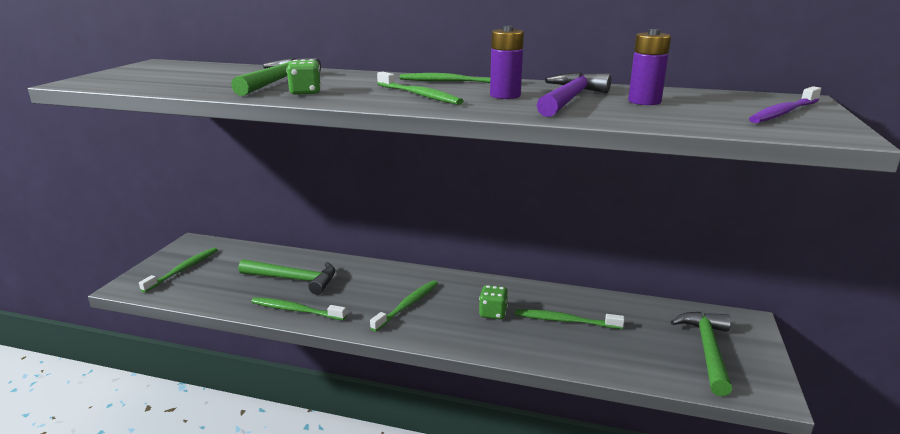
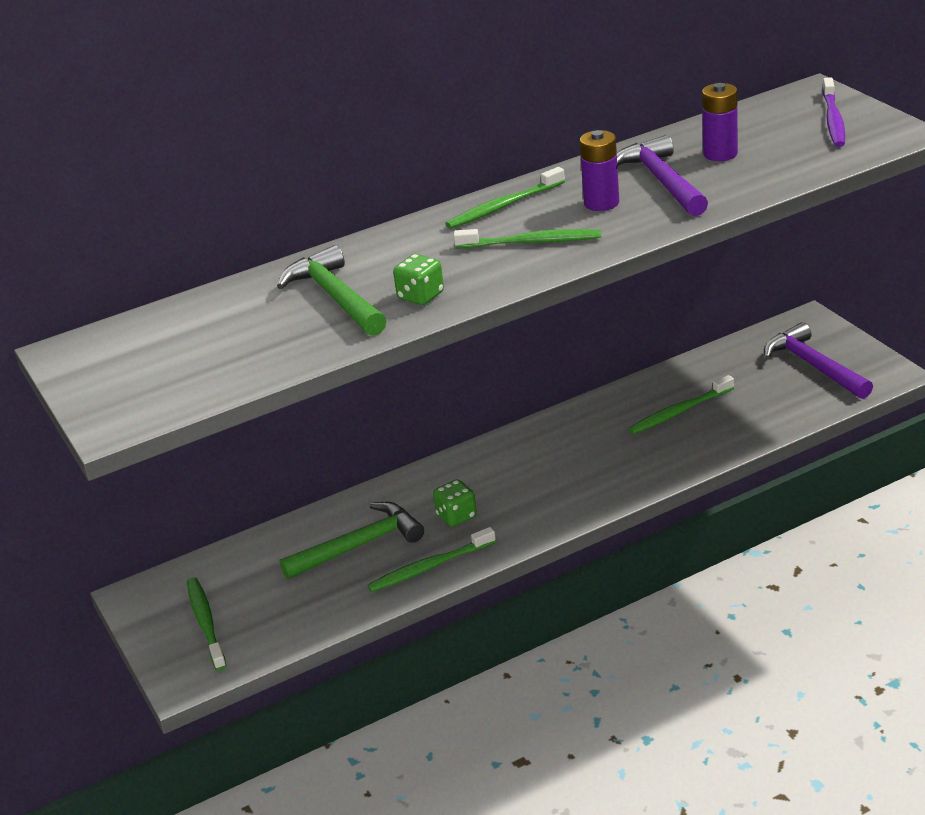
camera: 40 degrees left, 10 degrees up
green toothbrush [370,280,438,332] -> none
green dice [479,285,508,319] -> green dice moved to [433,479,477,527]
green hammer [671,312,732,396] -> purple hammer [764,322,873,399]

